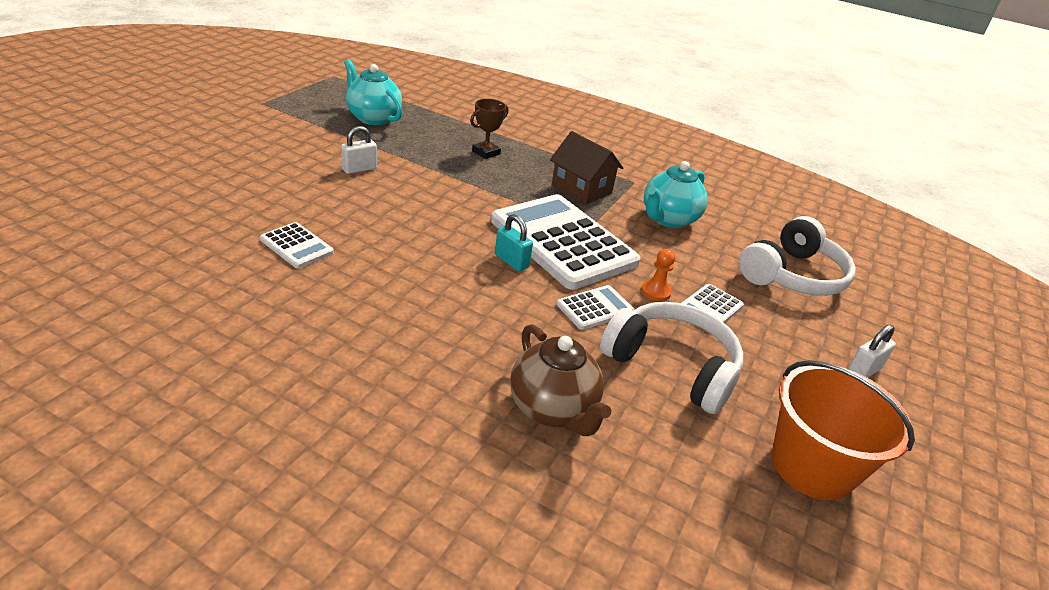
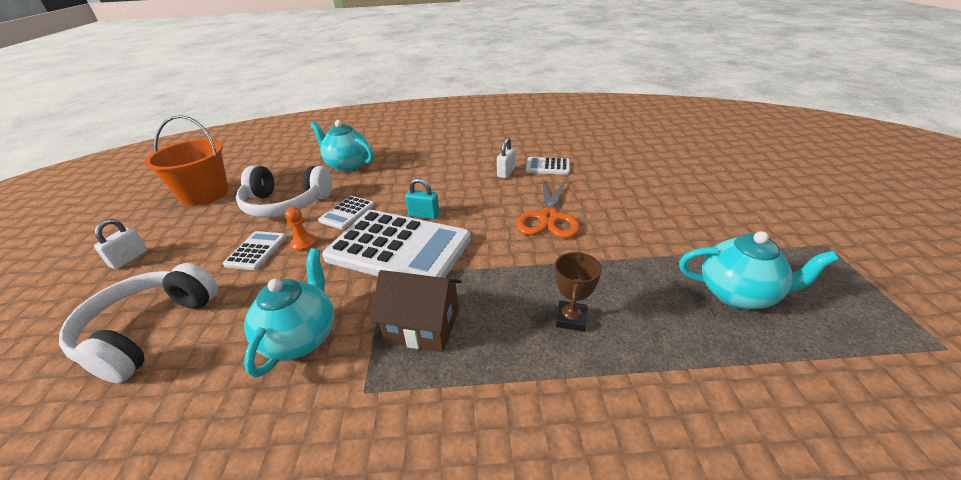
camera: 155 degrees right, 0 degrees up
white padlock [341,126,377,174] -> white padlock moved to [497,137,516,178]
brown teapot [510,324,611,436] -> turquoise teapot [310,120,374,172]
none -> orange scissors [516,179,580,238]

